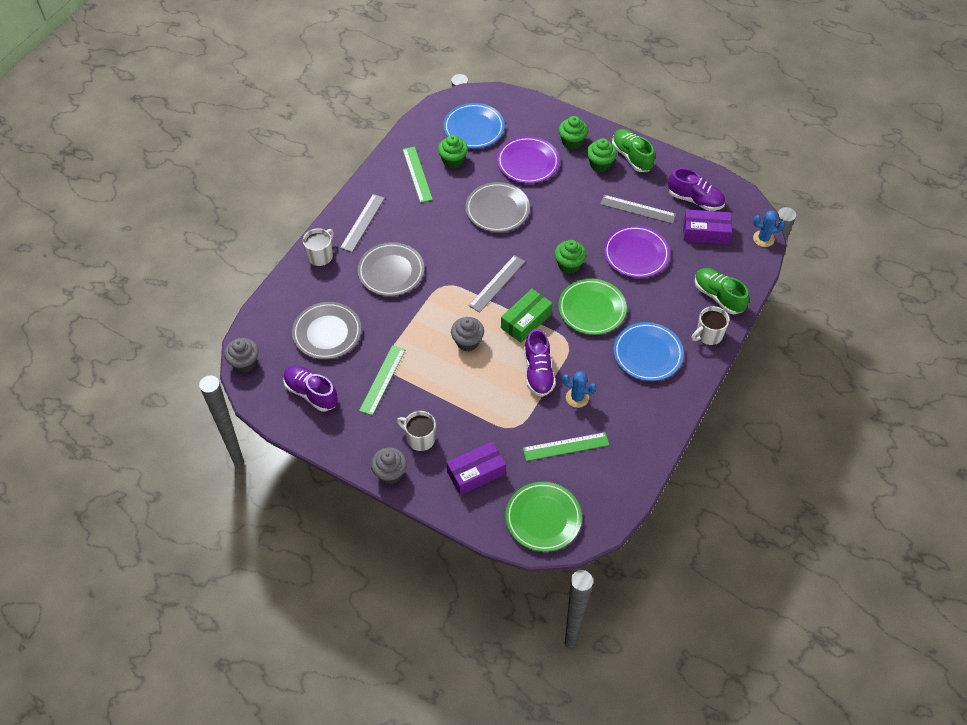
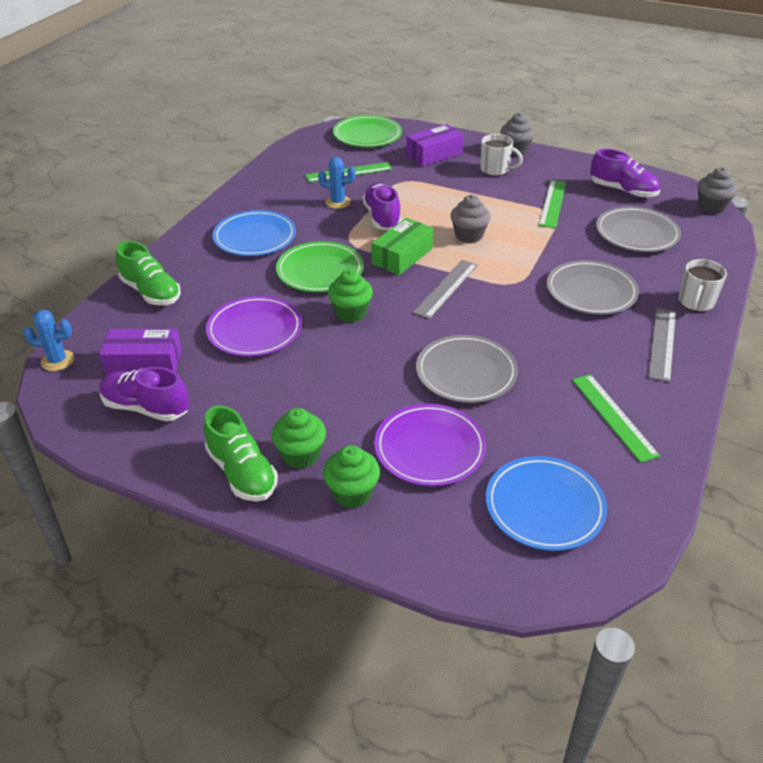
camera: 175 degrees right, 15 degrees down
green cupcake [438,135,468,168] -> none
grey ruler [600,195,676,224] -> none
white mug [691,306,729,345] -> none

